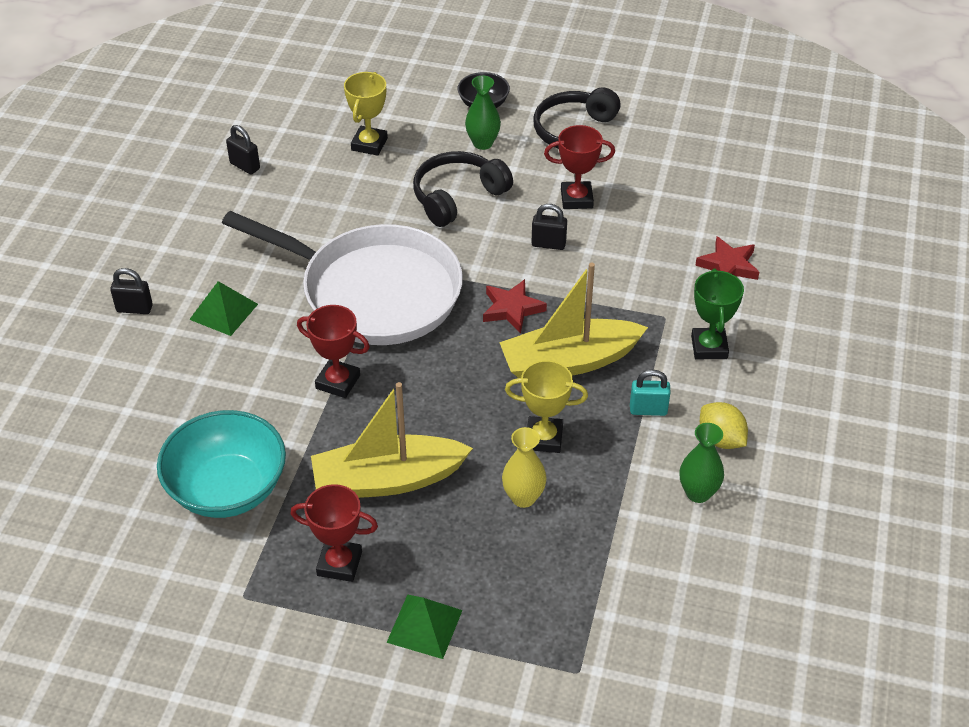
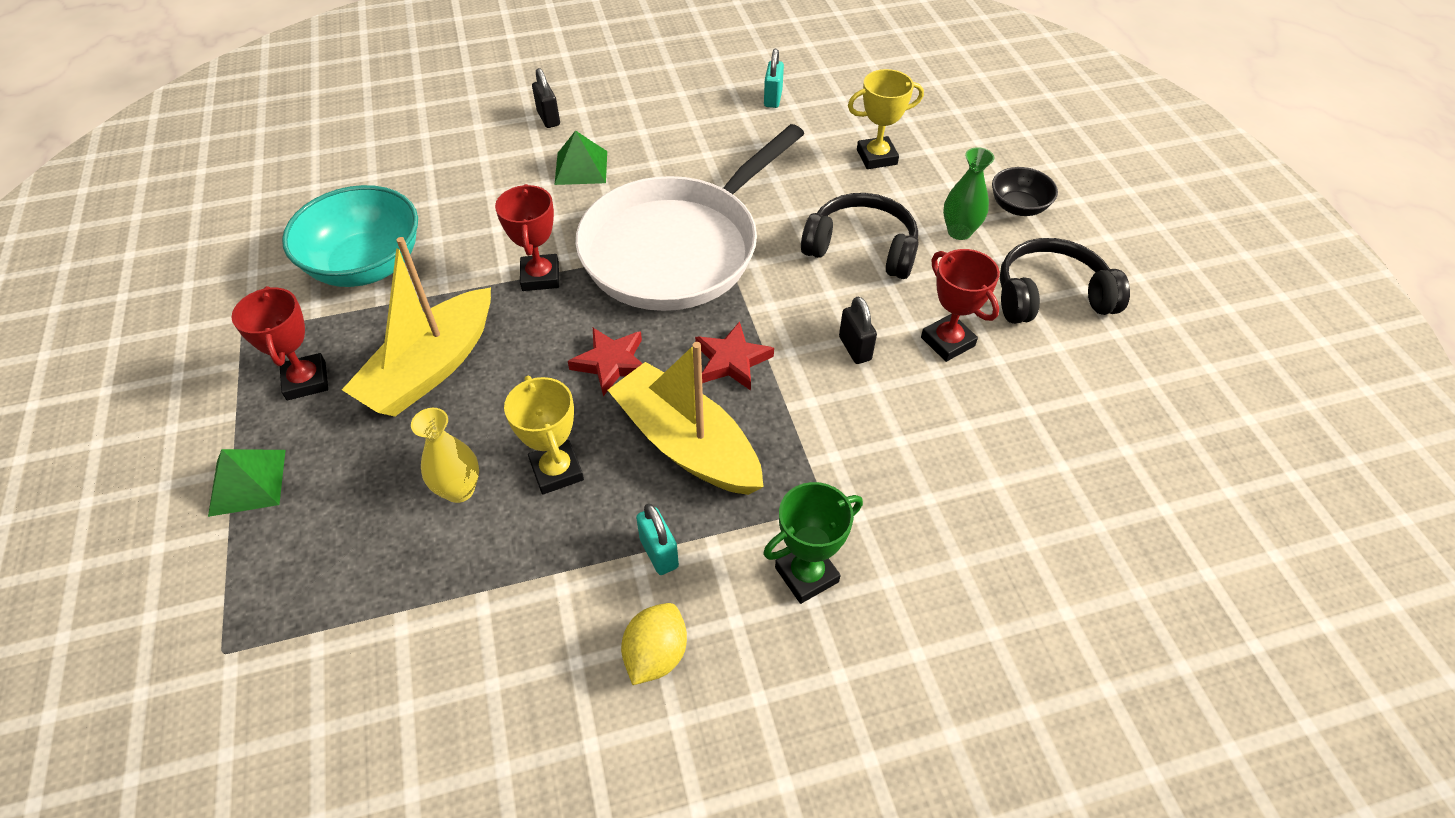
camera: 60 degrees right, 5 degrees up
white pan [222,211,463,345] -> white pan turned 45 degrees clockwise [575,124,804,311]
black padlock [226,125,260,175] -> turquoise padlock [764,49,784,108]
yellow boat [311,382,473,498] -> yellow boat turned 105 degrees counterclockwise [342,237,491,417]
green vase [680,423,724,503] -> none
red star [695,237,759,280] -> red star moved to [568,328,643,396]

